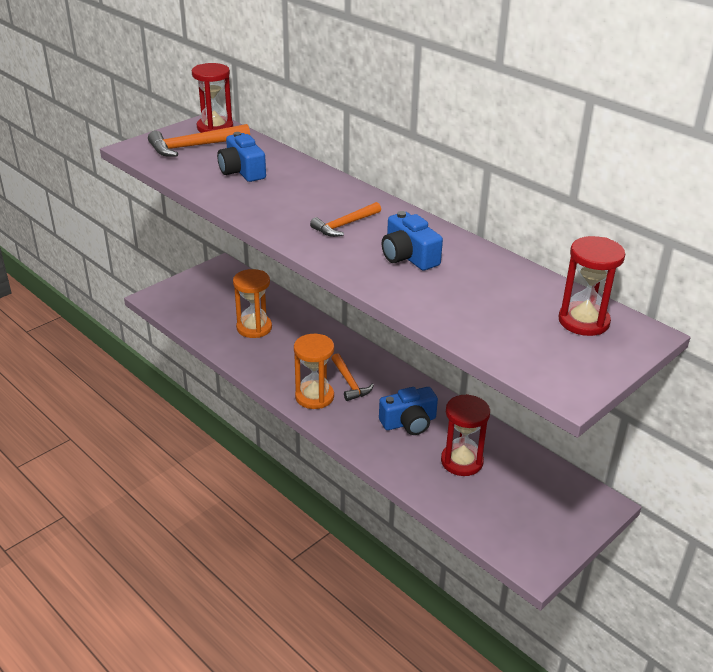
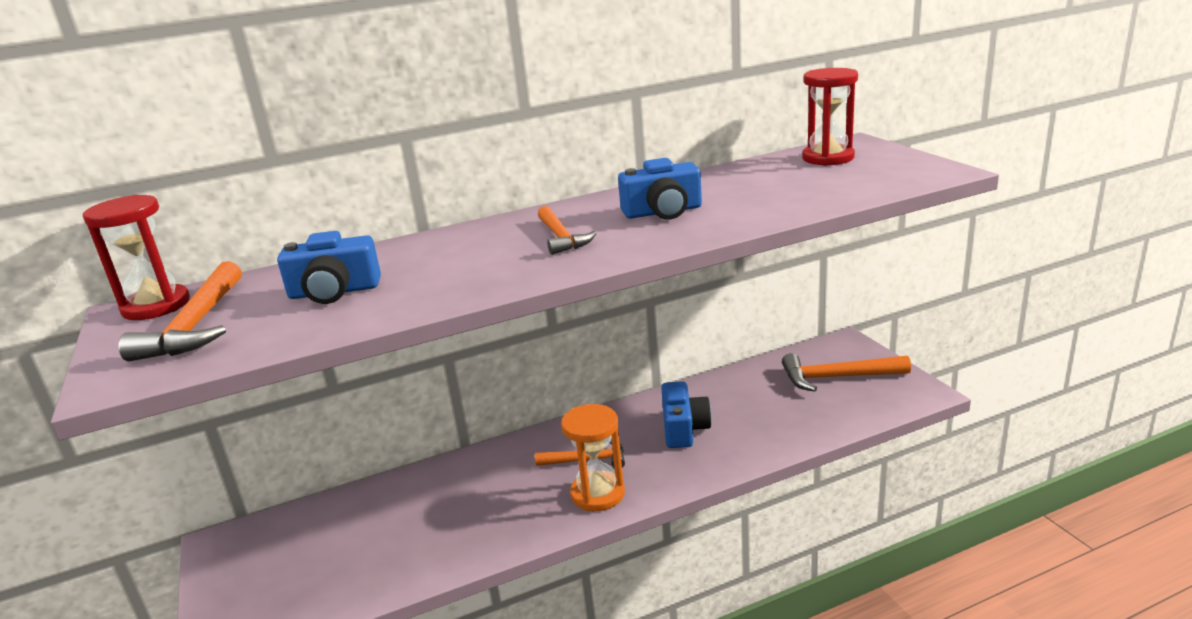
camera: 65 degrees left, 10 degrees down
orange hourglass [233,269,272,338] -> none
red hourglass [441,394,490,476] -> none
none -> orange hammer [782,353,911,392]

